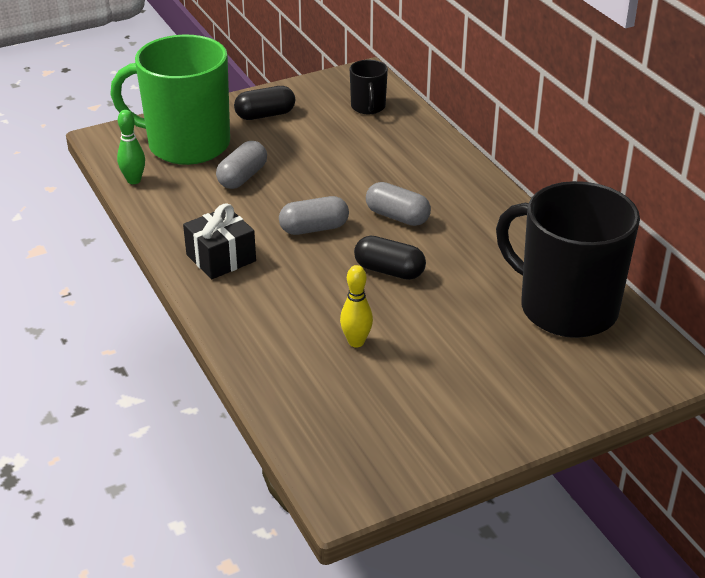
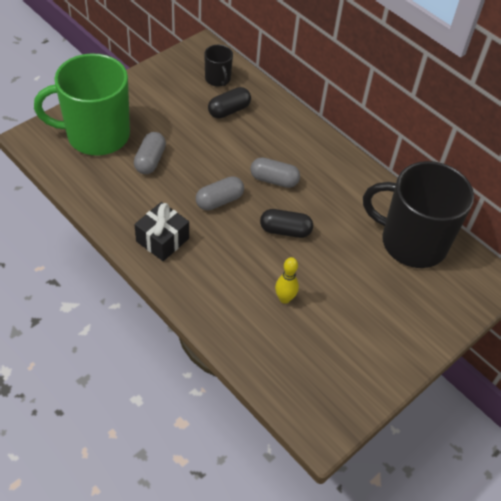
camera: 20 degrees left, 15 degrees up
green bowling pin [117,110,145,184] -> none
black capsule [234,86,295,120] -> black capsule moved to [208,87,251,118]

